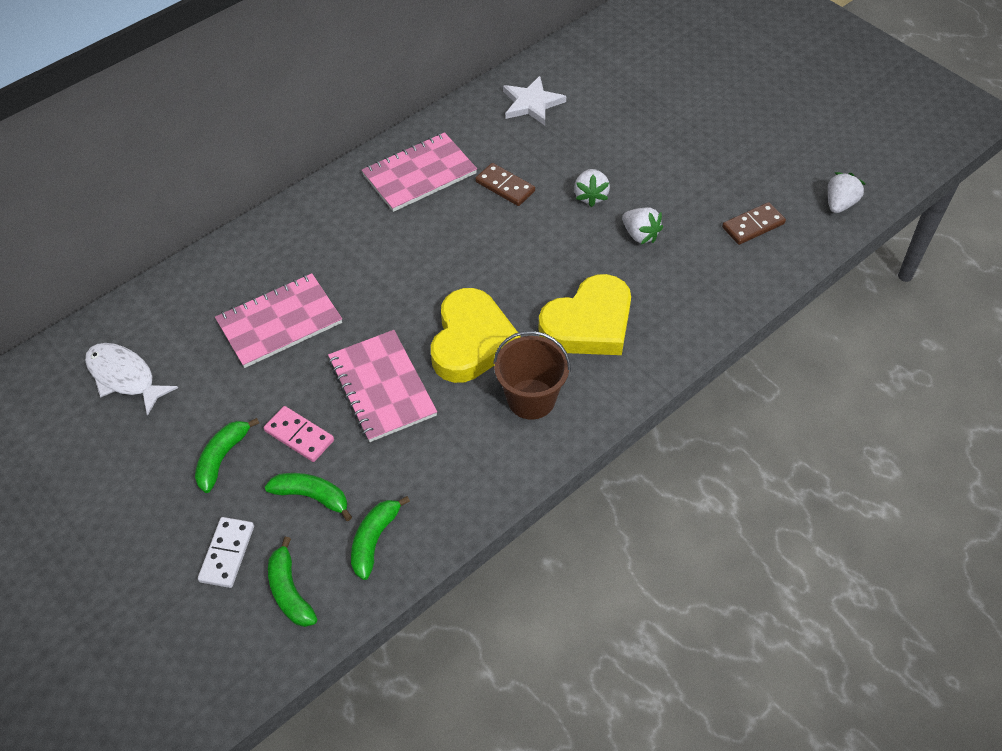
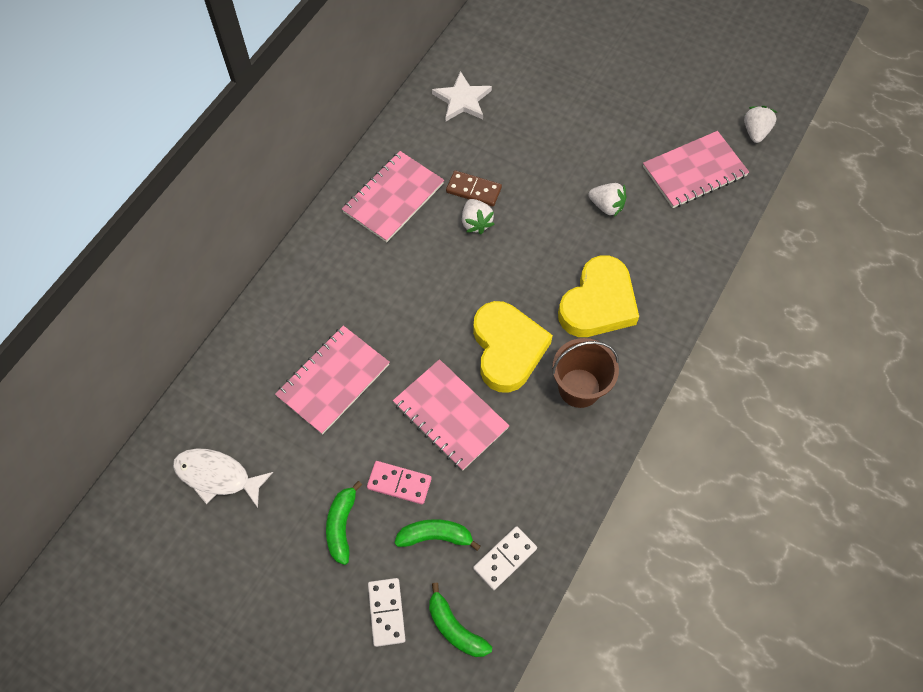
camera: 20 degrees left, 10 degrees up
green banana [351,496,410,580] -> white domino [473,526,537,590]
white strawberry [574,169,610,207] -> white strawberry moved to [462,199,494,234]
brown domino [722,202,786,245] -> pink notebook [643,131,749,208]

